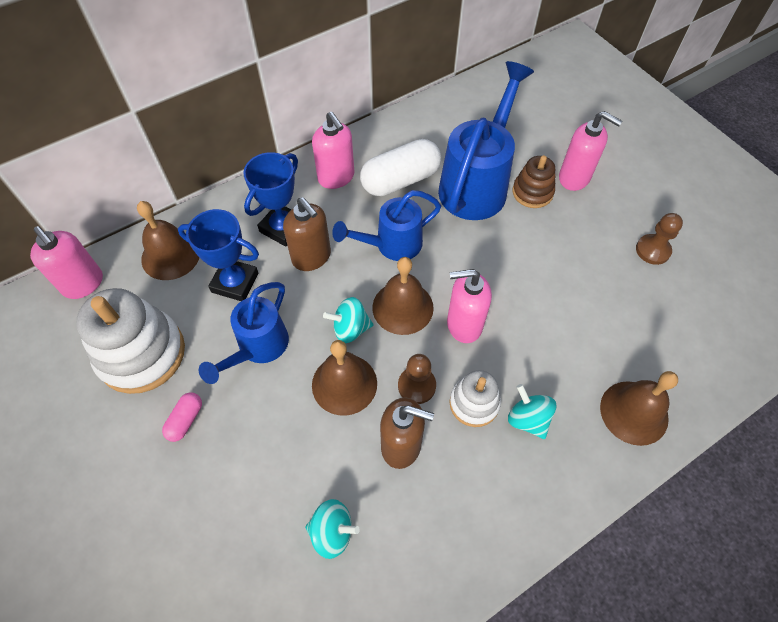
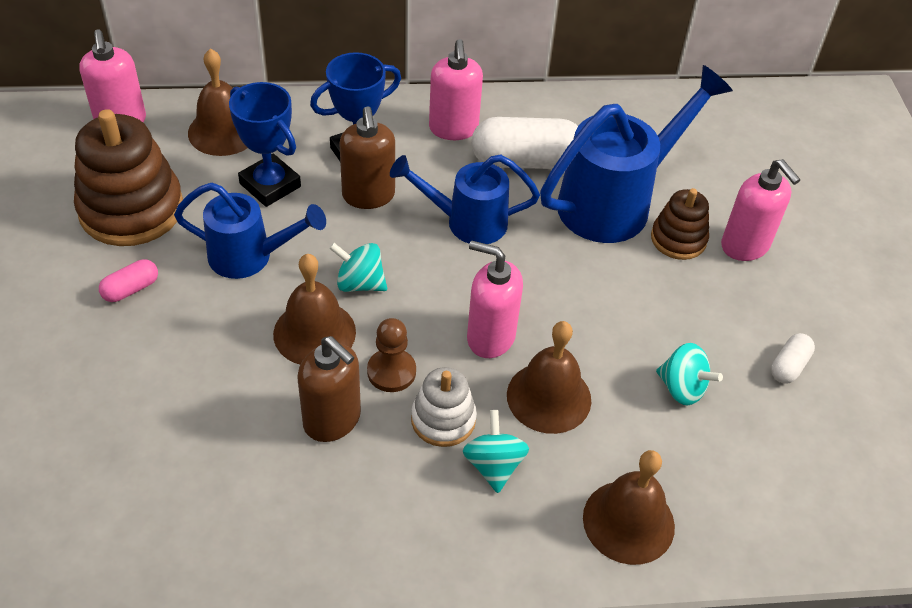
camera: 25 degrees right, 10 degrees down
white stacking toy [76,288,185,394] -> brown stacking toy [74,109,183,246]
blue watering can [199,282,289,384] -> blue watering can turned 135 degrees counterclockwise [174,183,326,279]
turquoise spinning top [305,499,360,559] -> turquoise spinning top moved to [656,343,723,406]
brown bell [372,257,434,335] -> brown bell moved to [507,321,591,434]
brown pawn [636,213,683,265] -> white capsule [771,333,815,384]

